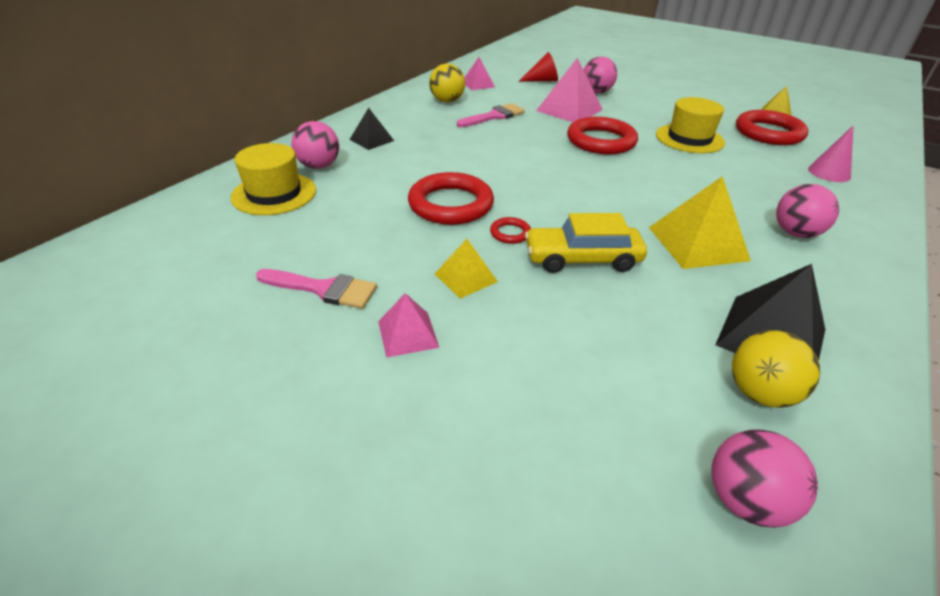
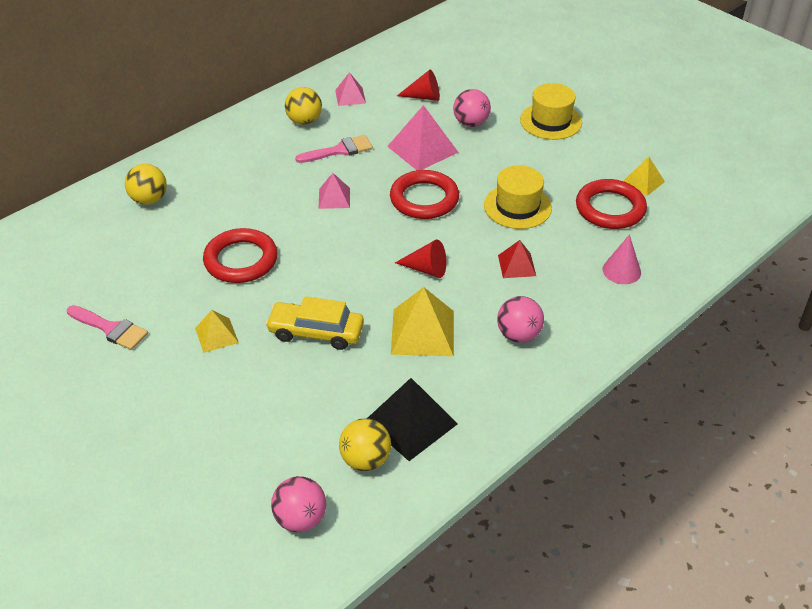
camera: 15 degrees right, 5 degrees up
yellow hat [230,143,316,215] -> yellow hat moved to [520,83,582,140]
pink ball [292,121,339,169] -> yellow ball [125,164,167,205]
black pyramid [349,108,394,150] -> none
pink pyramid [378,293,439,358] -> pink pyramid moved to [319,173,350,209]
red ring [490,217,531,244] -> none
none -> red cone [395,239,446,278]
none -> red pyramid [498,240,536,278]

